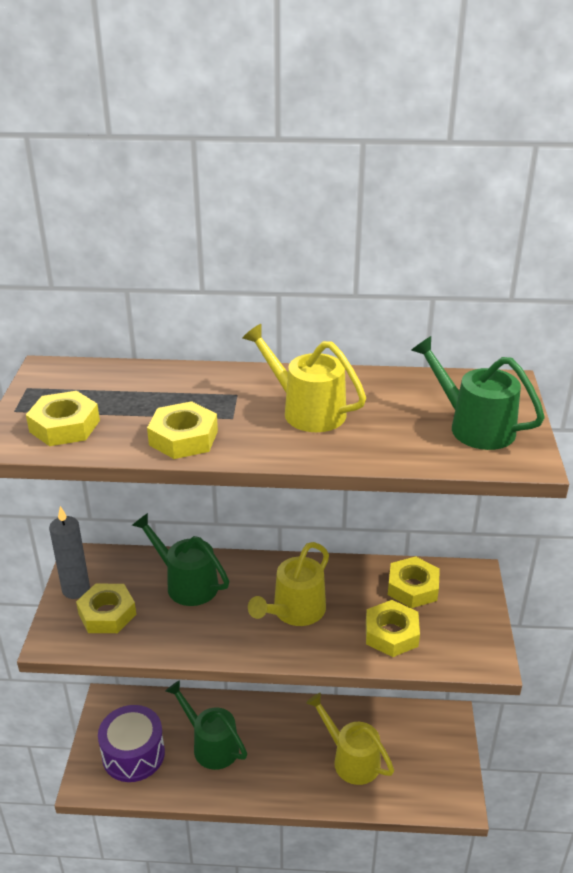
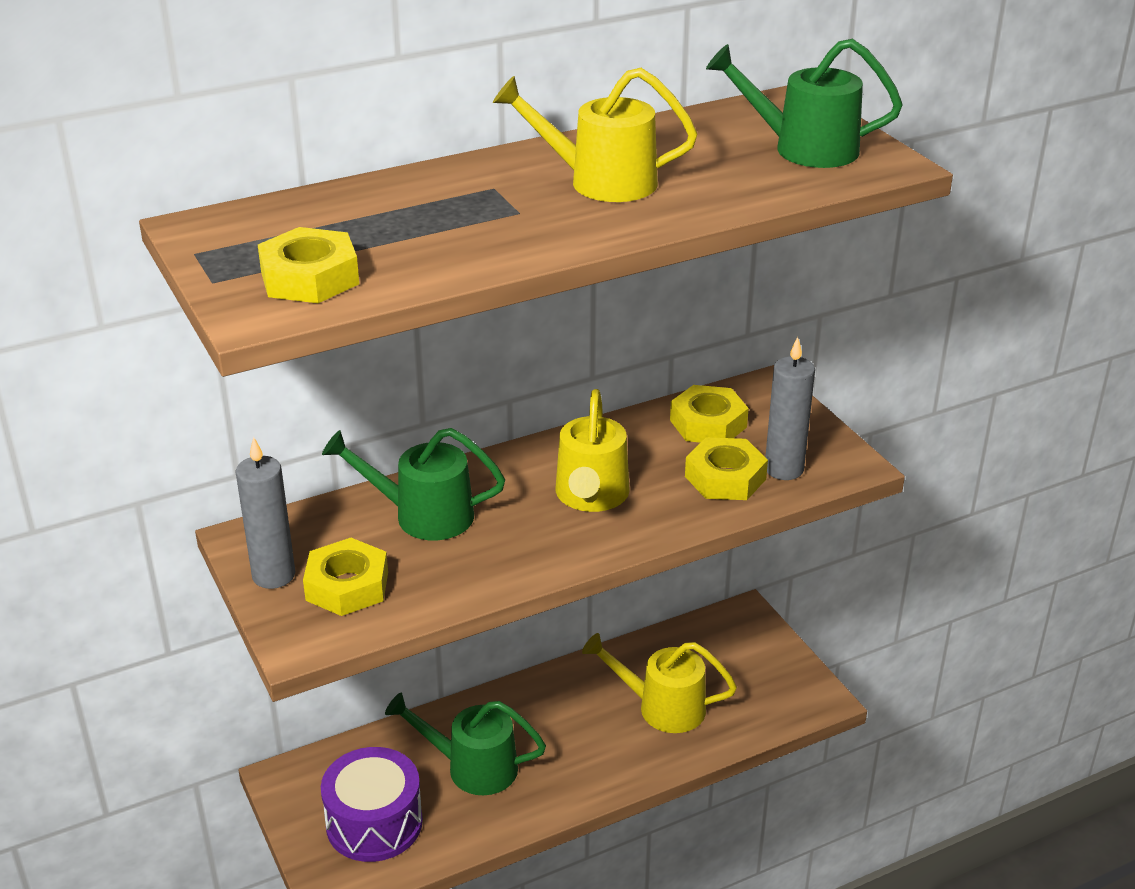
camera: 30 degrees left, 0 degrees up
yellow nut [147,401,218,459] -> none
none -> grey candle [765,337,815,480]

